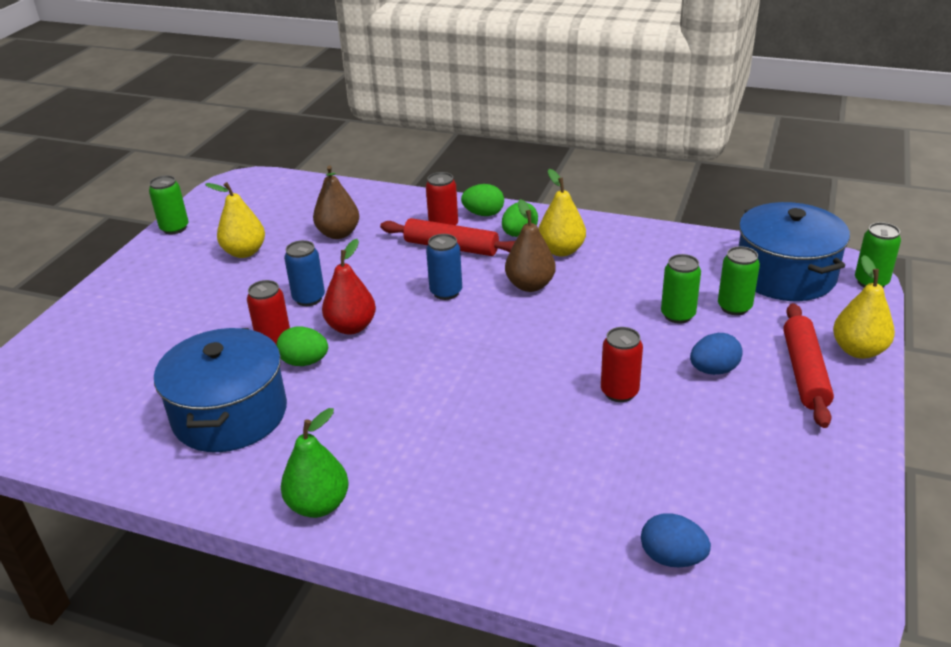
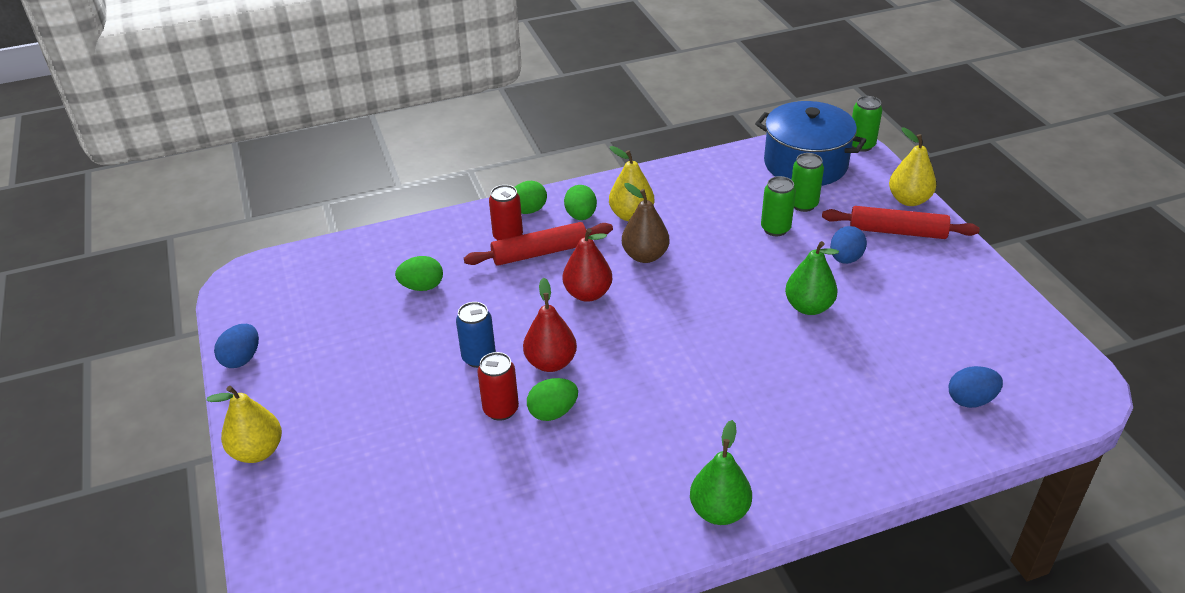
camera: 40 degrees left, 5 degrees up
green can [149,175,188,234] -> blue egg [214,324,259,368]
blue pot [154,328,287,452] -> none
yellow pear [205,182,265,258] -> yellow pear moved to [206,386,282,463]
brown pear [313,166,359,239] -> green egg [395,256,443,291]
blue can [426,234,462,300] -> red pear [563,228,612,302]
red can [601,327,643,402] -> green pear [785,241,839,315]
red rolling pin [783,303,834,428] -> red rolling pin turned 45 degrees counterclockwise [822,206,980,239]

